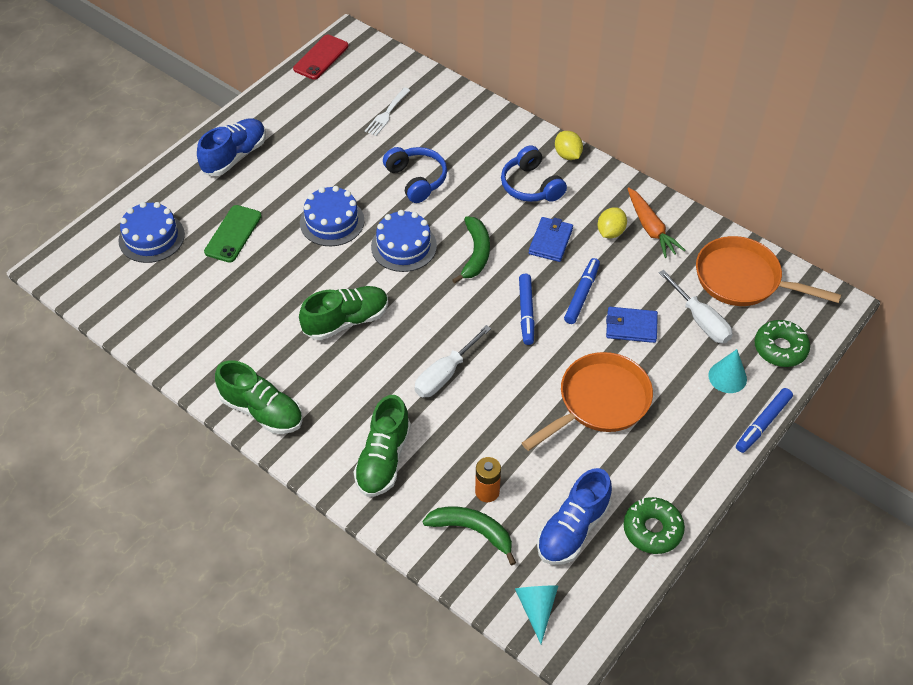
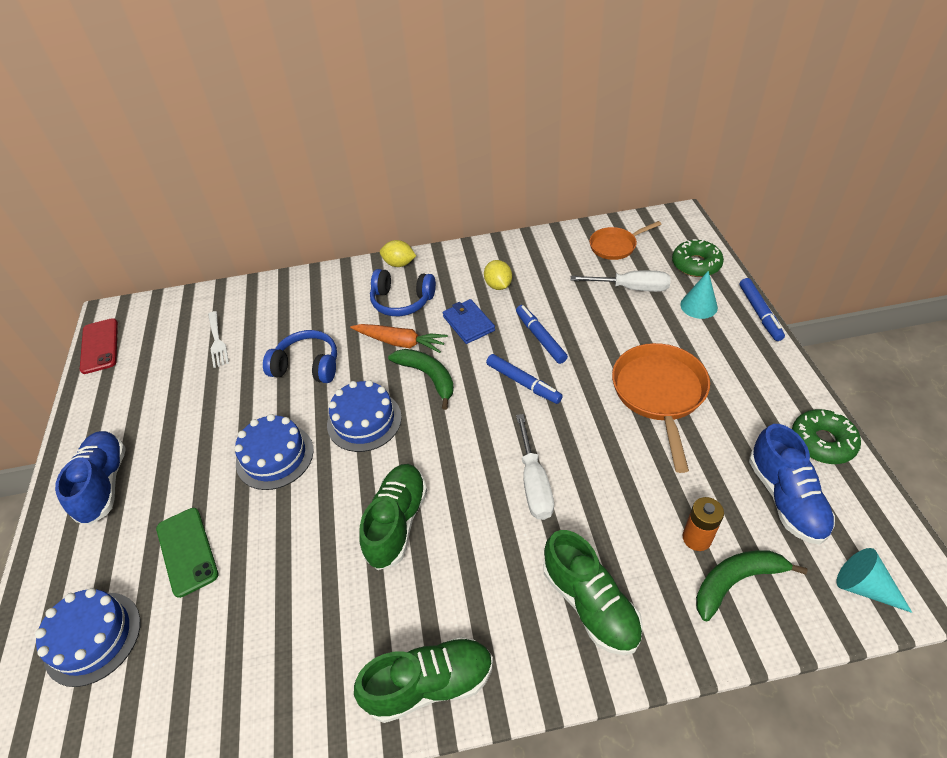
camera: 45 degrees left, 5 degrees down
blue wallet [606,307,658,343] -> none
orange carrot [627,187,685,258] -> orange carrot moved to [350,324,448,353]
orange pan [696,236,841,306] -> orange pan [589,221,661,260], size x0.60

